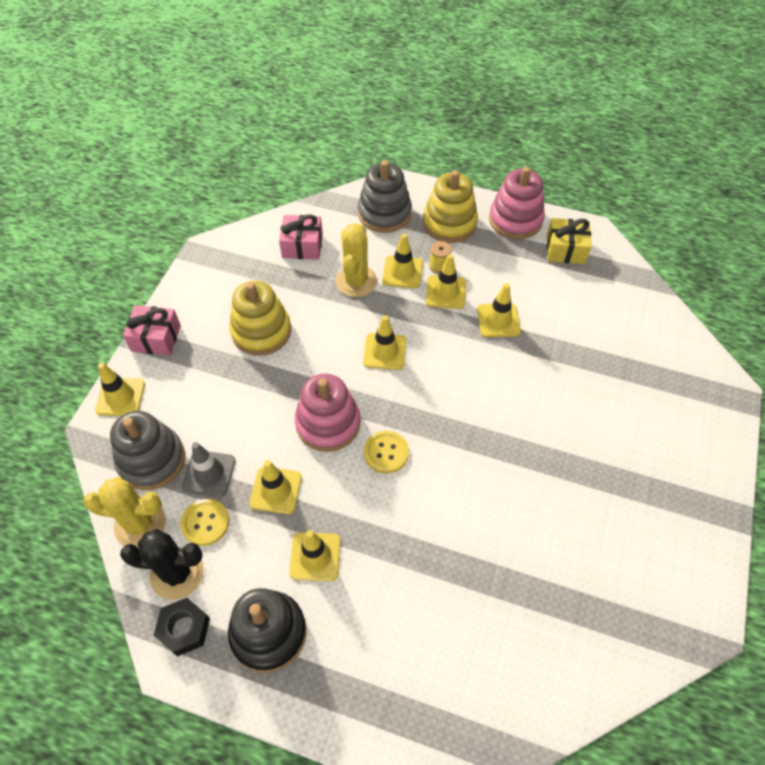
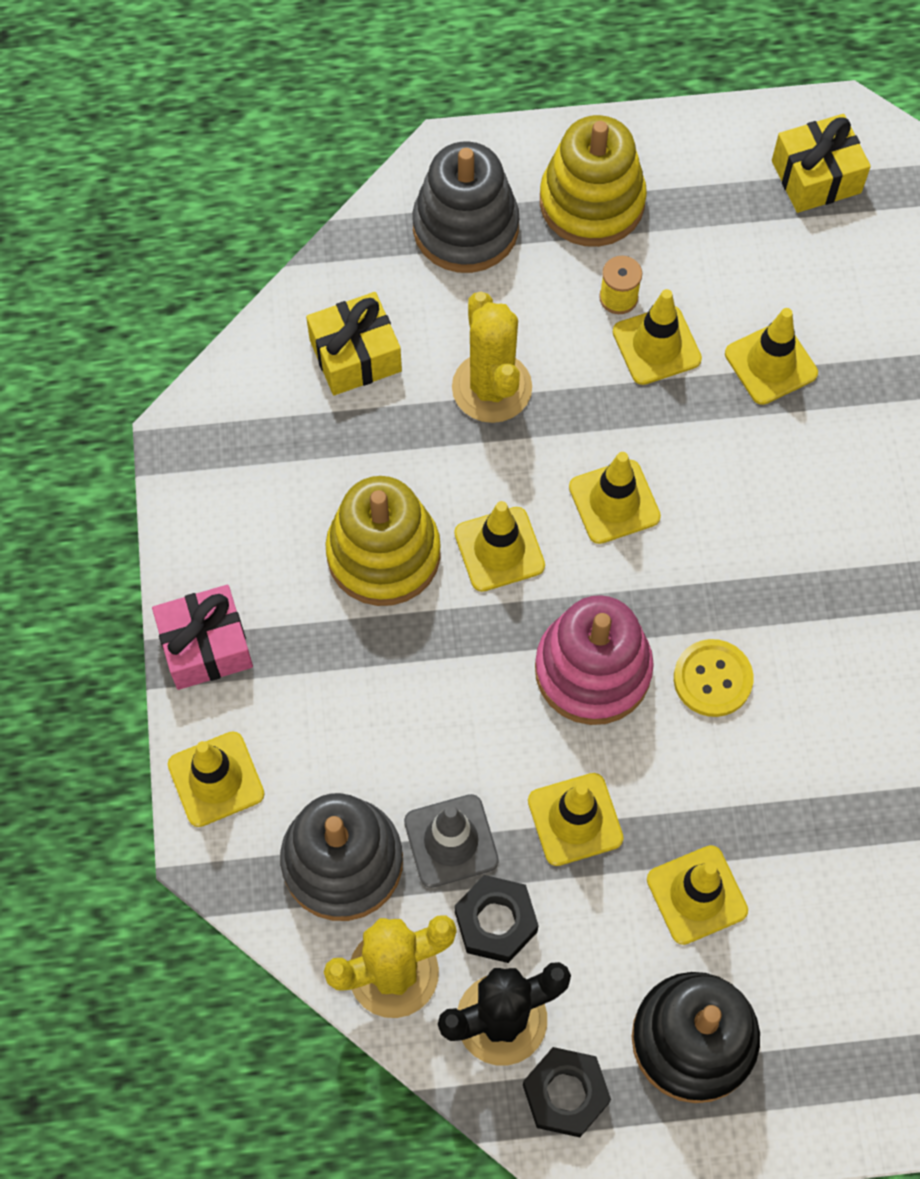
camera: 25 degrees left, 10 degrees up
yellow button [180,499,229,546] -> black nut [455,875,539,963]
pink gift [279,214,323,260] -> yellow gift [306,292,402,395]
yellow traffic cone [382,234,423,289] -> yellow traffic cone moved to [454,501,545,592]
pink stacking toy [489,167,545,239] -> none

